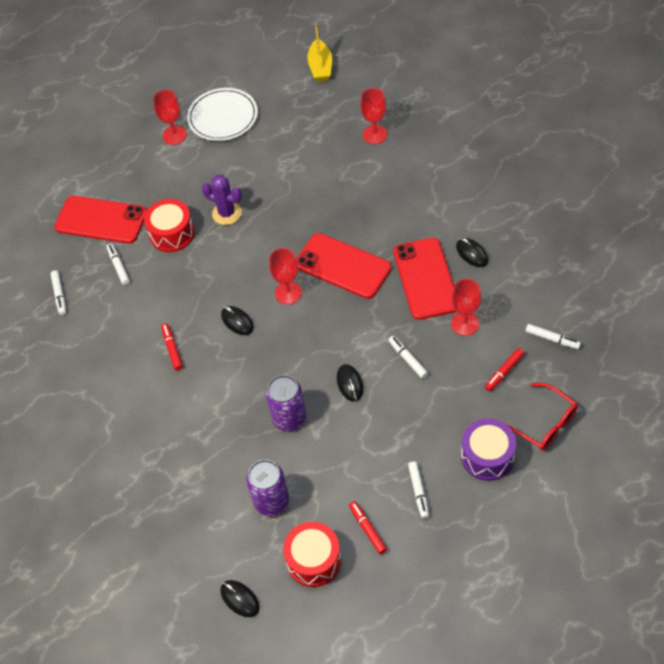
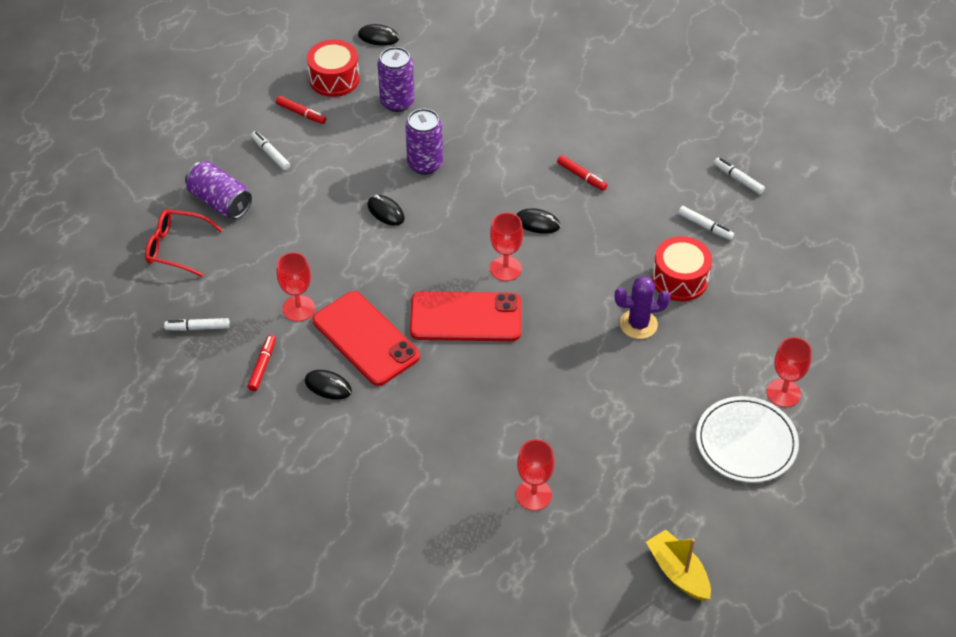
camera: 145 degrees right, 5 degrees down
red phone [54,196,147,244] -> none
white marker [389,336,428,379] -> none
purple drum [461,418,516,481] -> purple can [185,161,252,219]
red marker [485,348,524,392] -> red marker moved to [247,335,276,391]

